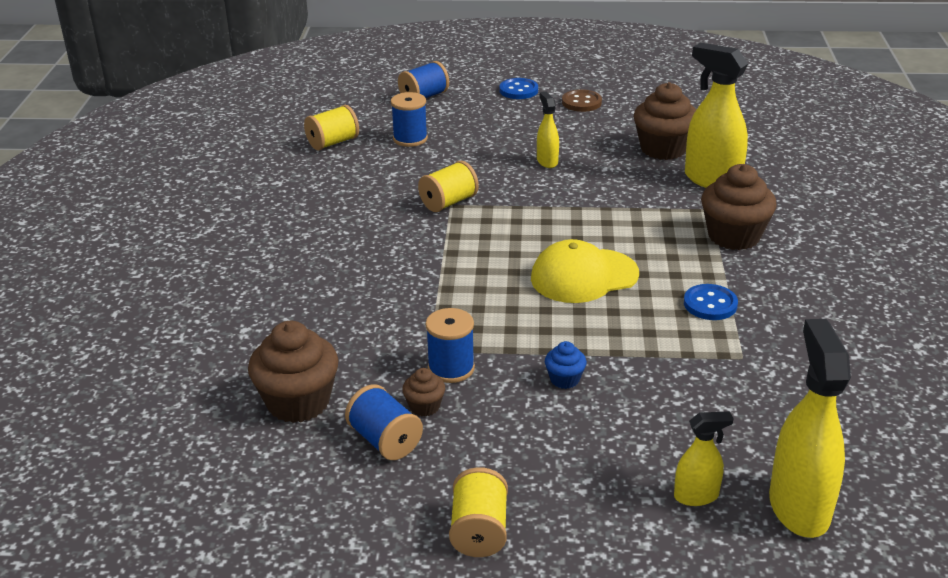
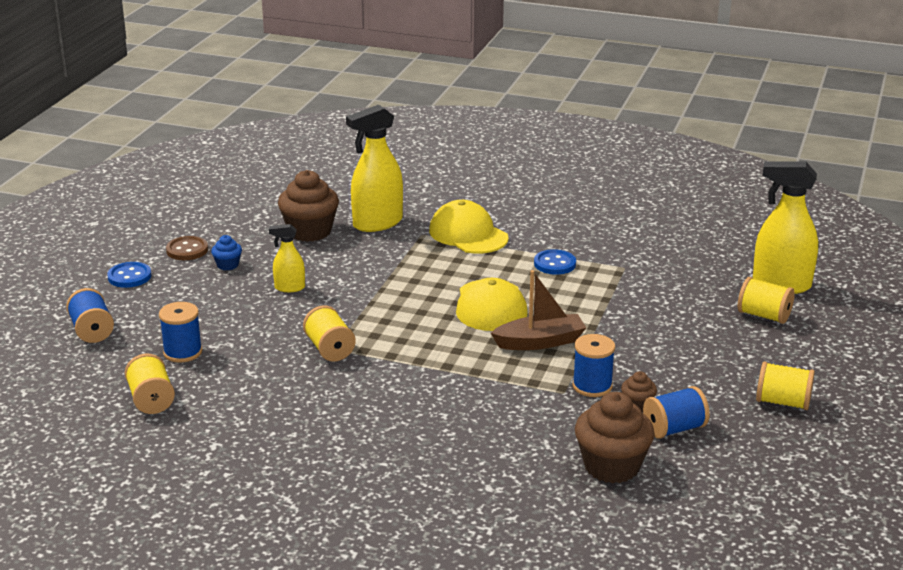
camera: 75 degrees left, 5 degrees down
blue cupcake [545,341,587,389] -> blue cupcake moved to [211,235,242,270]
yellow spray bottle [674,411,734,506] -> yellow spool [738,277,795,324]
brown cupcake [701,164,777,250] -> yellow cap [429,200,509,254]
none -> brown boat [491,270,586,350]

